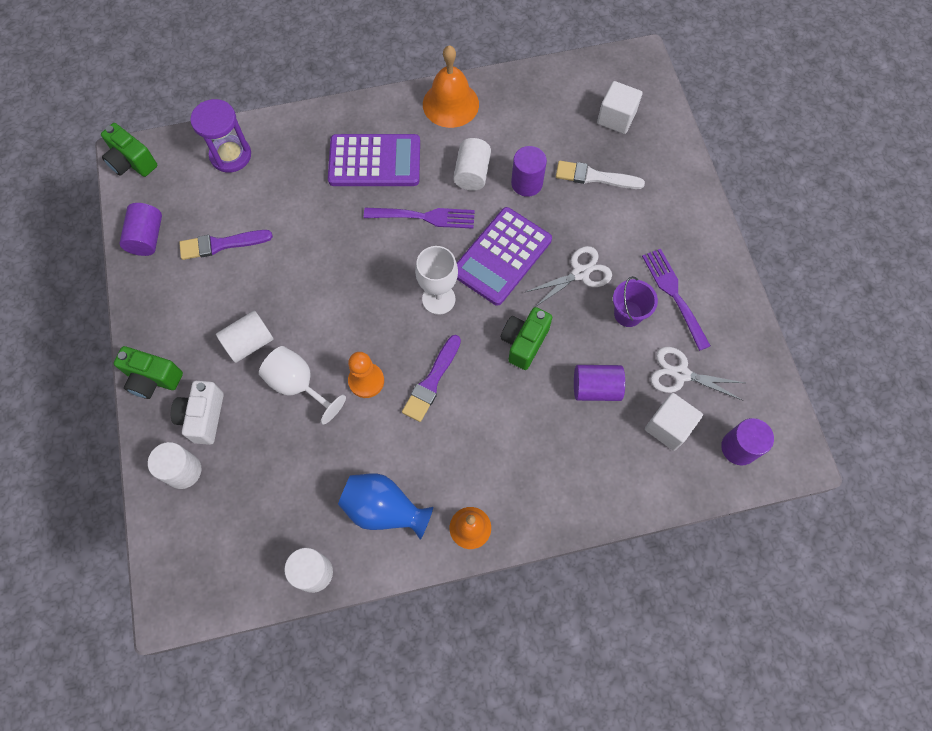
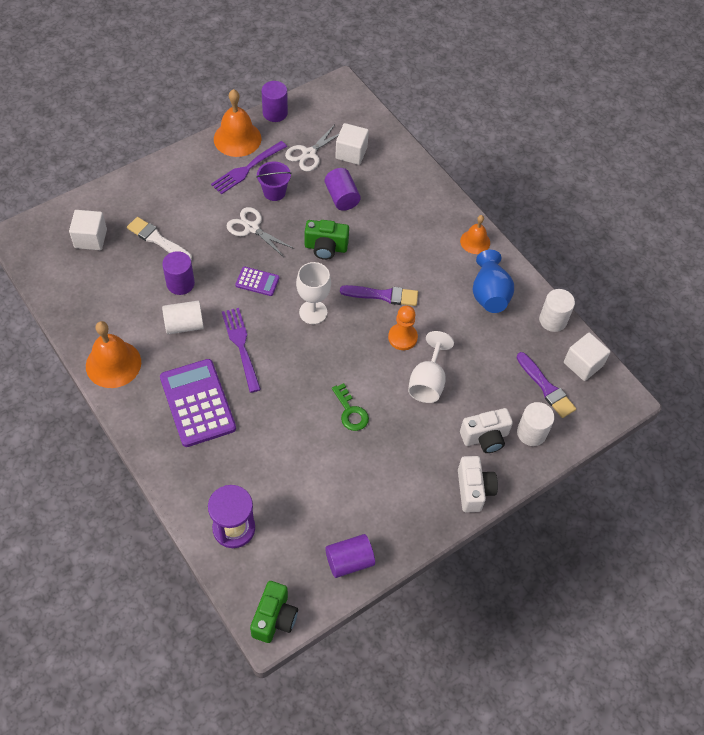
camera: 115 degrees left, 10 degrees down
green camera [114,346,183,399] -> white camera [458,456,498,512]
purple brush [179,230,273,260] -> purple brush moved to [516,352,576,418]
white cylinder [216,310,274,363] -> none
purple calculator [457,207,552,306] -> purple calculator [235,266,280,296], size x0.49
white brush [556,161,645,189] -> white brush turned 135 degrees clockwise [127,217,192,260]
white scissors [650,347,745,401] -> white scissors turned 45 degrees clockwise [285,125,339,172]
purple cylinder [721,418,774,465] -> purple cylinder moved to [262,81,288,122]
none -> orange bell [214,89,261,157]
none -> green key [332,383,369,431]
none -> white cube [564,333,611,381]

